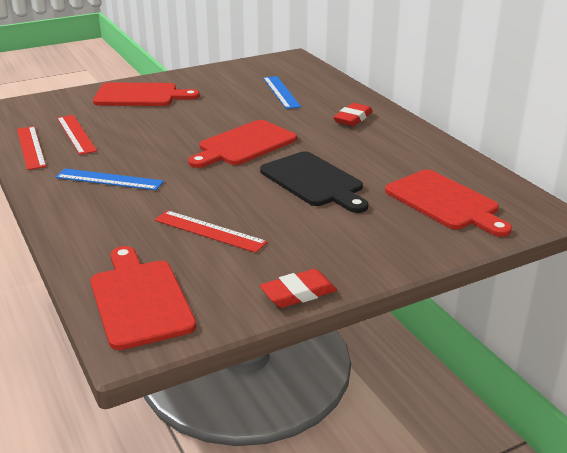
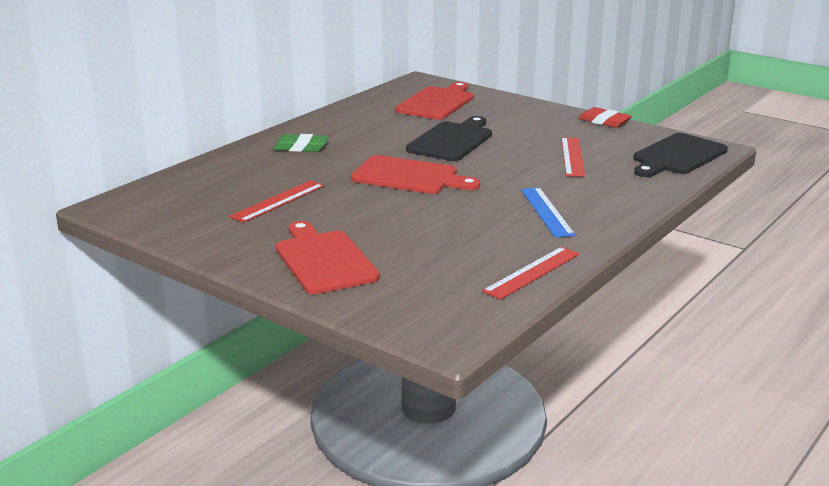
camera: 115 degrees left, 5 degrees down
red ruler [57,115,97,155] -> red ruler moved to [230,180,324,223]
red cutting board [90,246,196,350] -> black cutting board [633,133,728,177]
blue ruler [263,76,301,109] -> none
red eraser [333,103,372,126] -> green eraser [273,134,329,152]

